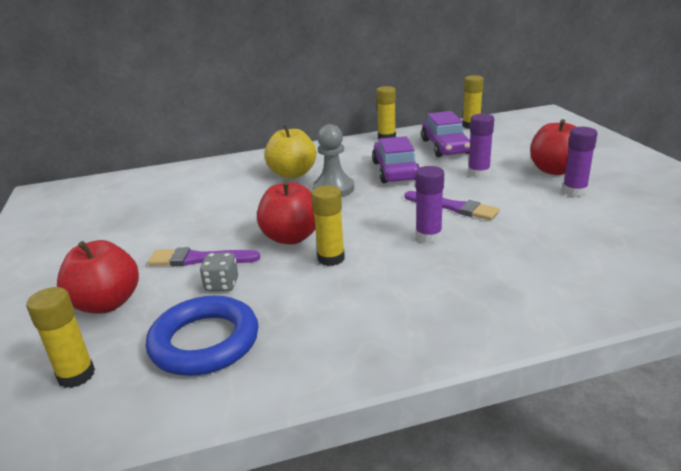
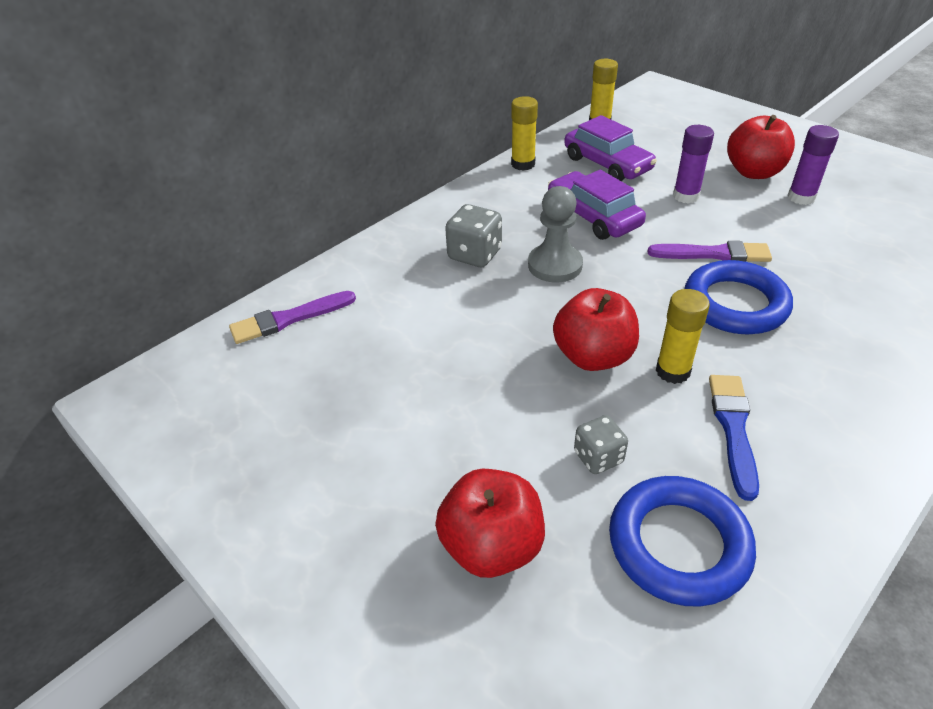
camera: 30 degrees left, 15 degrees up
yellow glue stick [26,287,95,388] -> none
purple brush [148,247,260,266] -> purple brush moved to [229,291,356,344]
yellow apple [264,125,316,178] -> grey dice [445,204,502,267]
purple glue stick [416,166,444,243] -> blue ring [685,260,793,334]
none -> blue brush [709,375,759,501]

